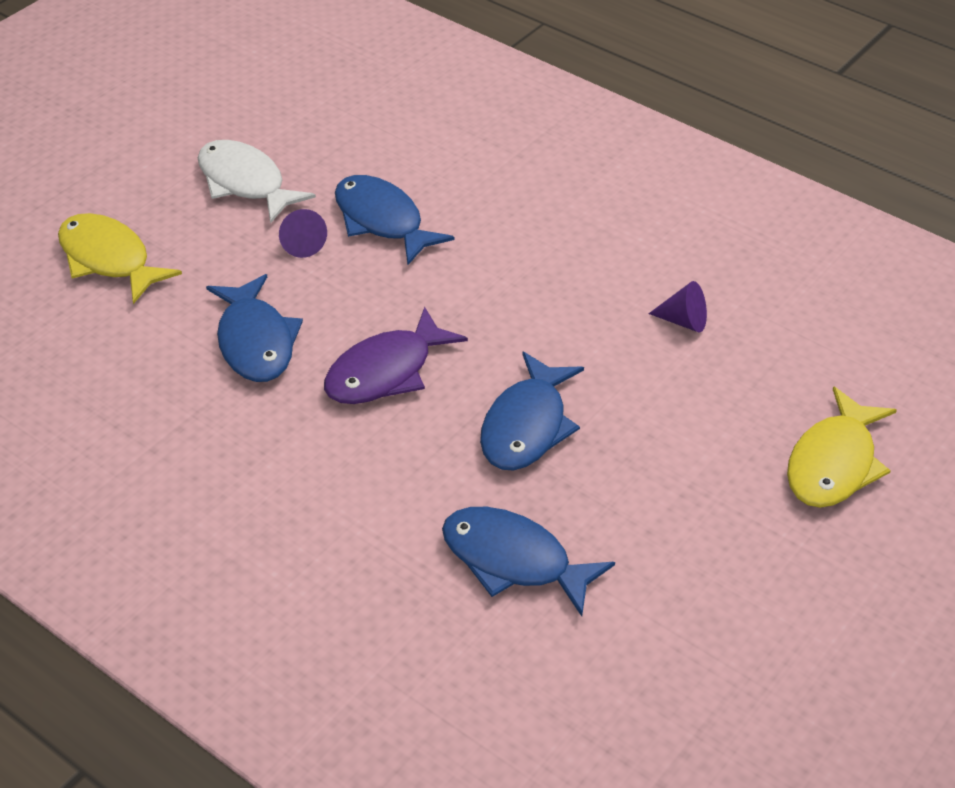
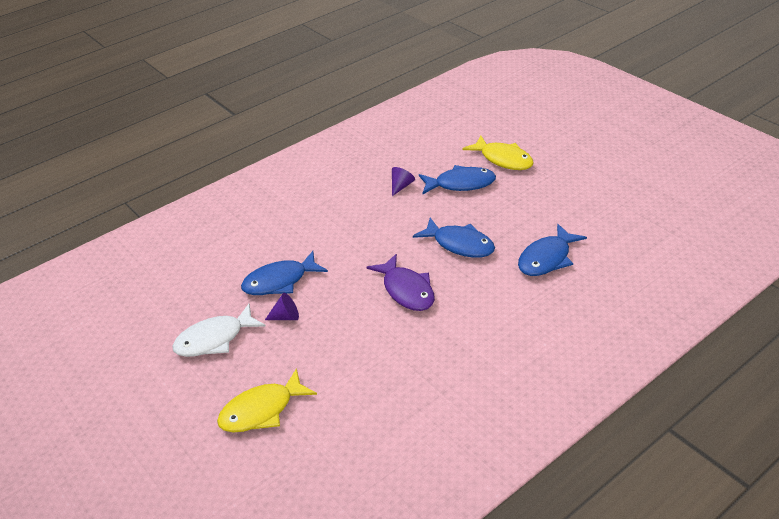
camera: 75 degrees left, 5 degrees down
blue fish [206,274,303,382] -> blue fish moved to [419,165,496,195]

